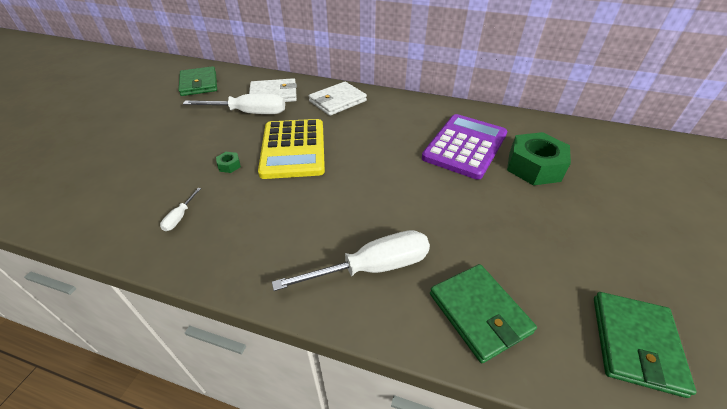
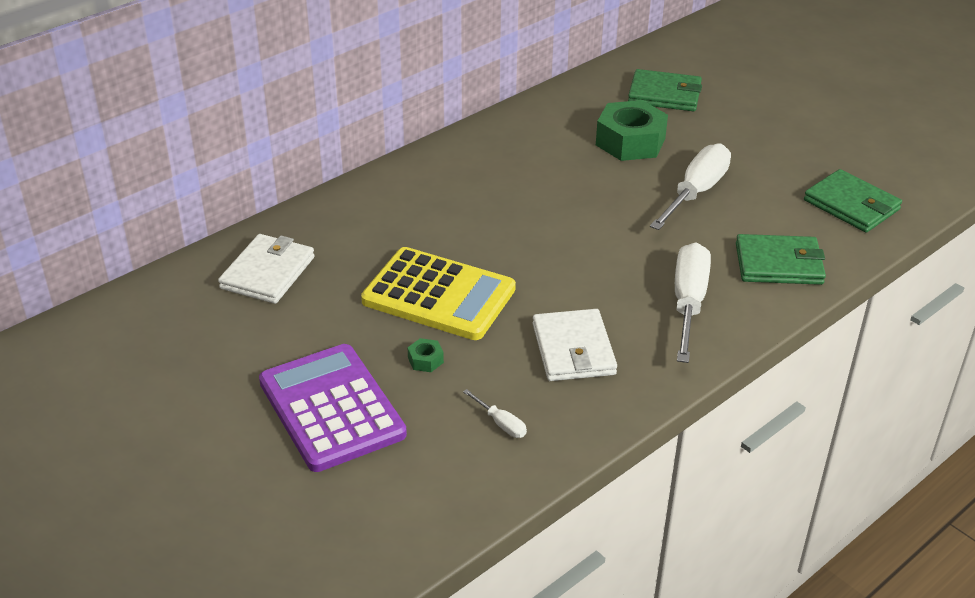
camera: 60 degrees left, 5 degrees down
green wallet [179,66,217,96] -> green wallet moved to [628,69,702,111]
white screwdriver [183,93,285,114] -> white screwdriver moved to [650,143,731,230]
white wallet [309,82,367,116] -> white wallet moved to [533,309,617,381]
purple calculator [422,114,507,180] -> purple calculator moved to [259,344,407,472]

